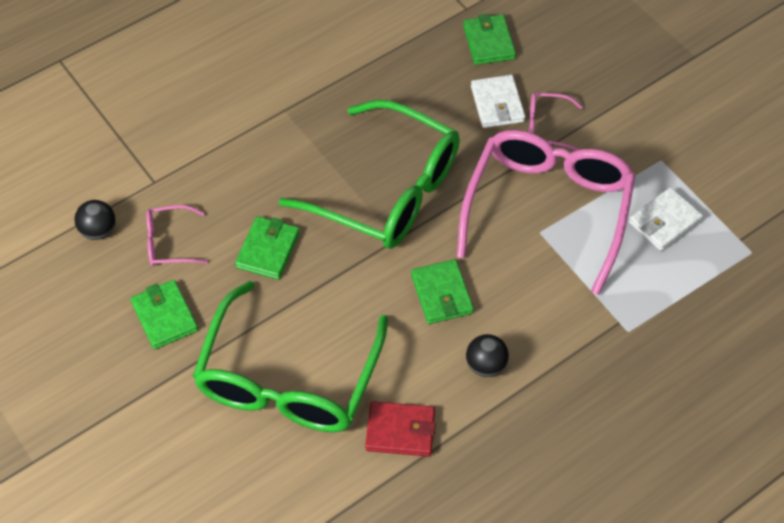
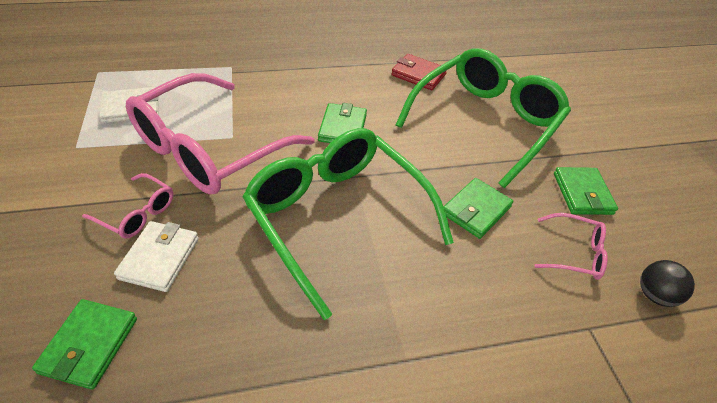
camera: 160 degrees left, 10 degrees down
black ball [466,334,509,377] -> none

